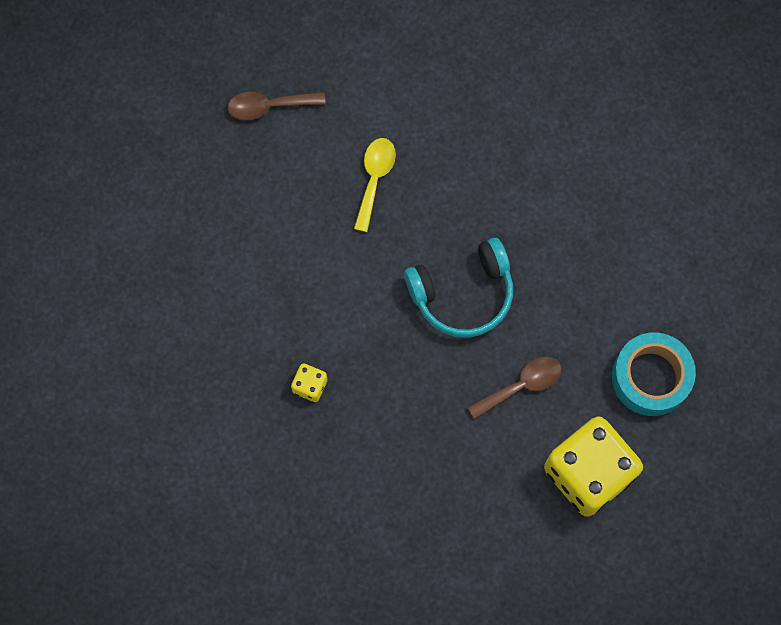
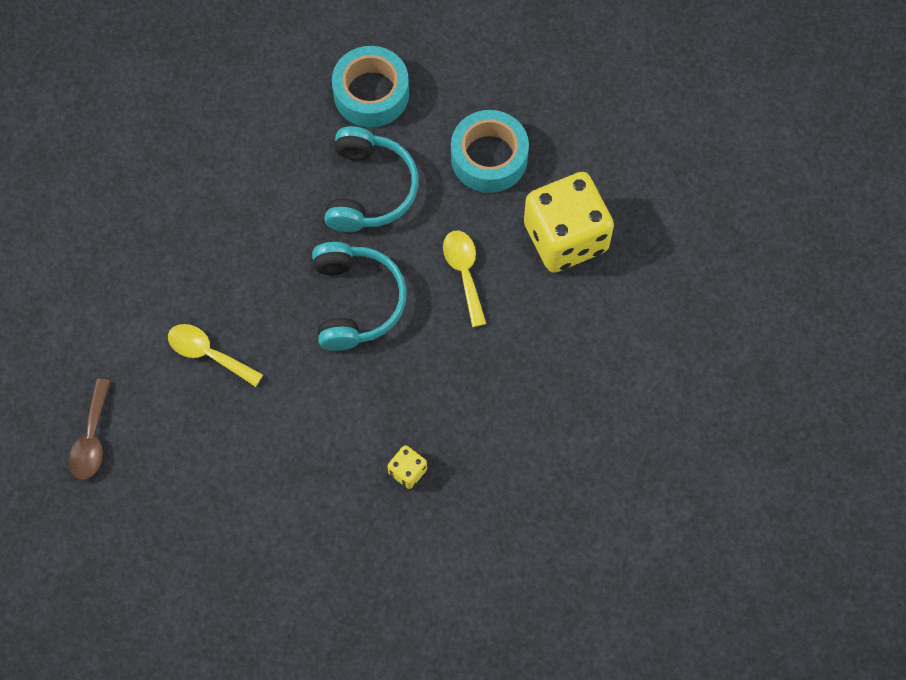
camera: 75 degrees left, 5 degrees down
brown spoon [467,357,561,420] -> yellow spoon [443,231,486,327]
none -> turquoise headphones [324,126,419,232]
none -> turquoise tape [332,46,409,127]

